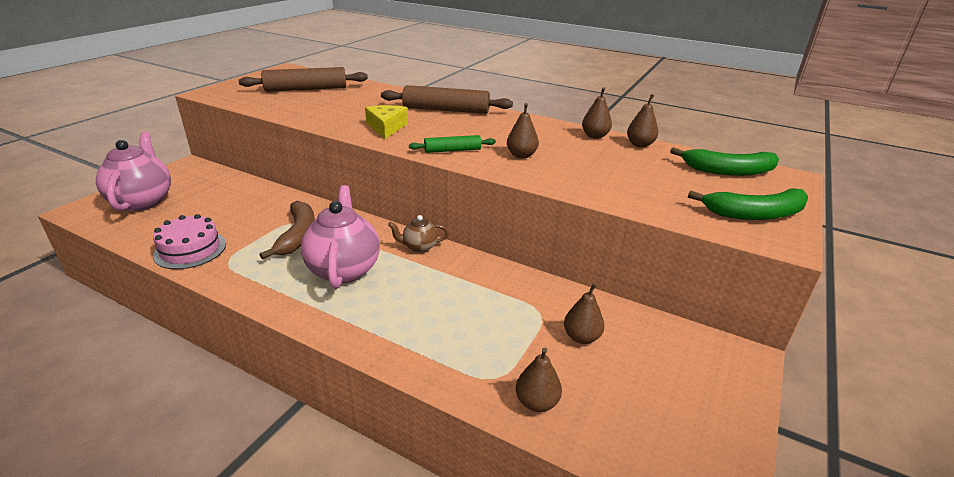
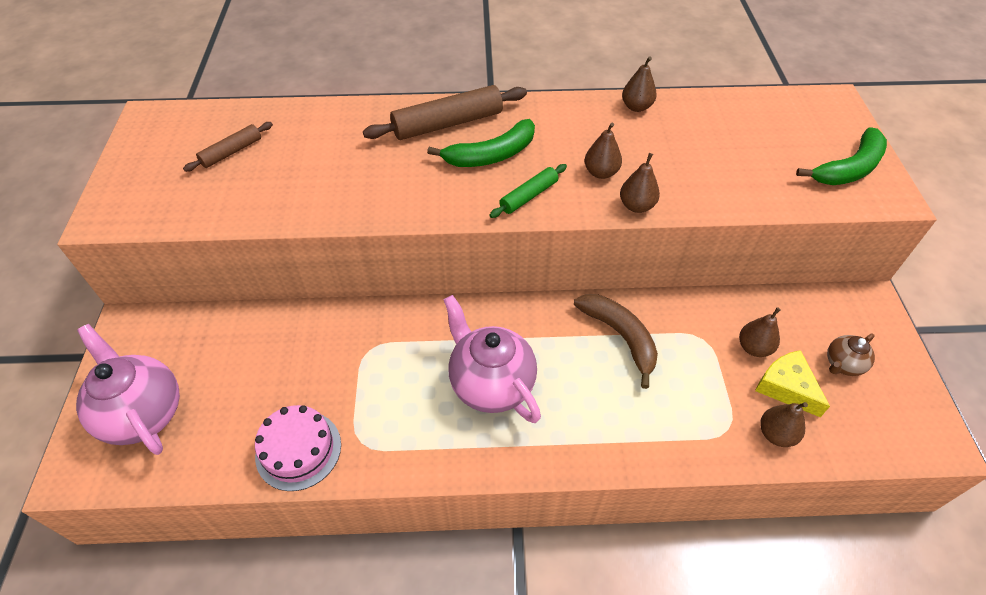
camera: 30 degrees left, 20 degrees up
brown rolling pin [239,67,368,92] -> brown rolling pin [183,122,273,172], size x0.56
brown banana [260,201,315,259] -> brown banana moved to [574,294,658,389]
yellow cheese [365,105,408,139] -> yellow cheese moved to [755,350,830,417]
brown teapot [388,215,449,253] -> brown teapot moved to [827,333,875,376]
brown pear [627,94,658,147] -> brown pear moved to [620,153,660,213]
green banana [670,147,779,176] -> green banana moved to [427,119,535,167]

